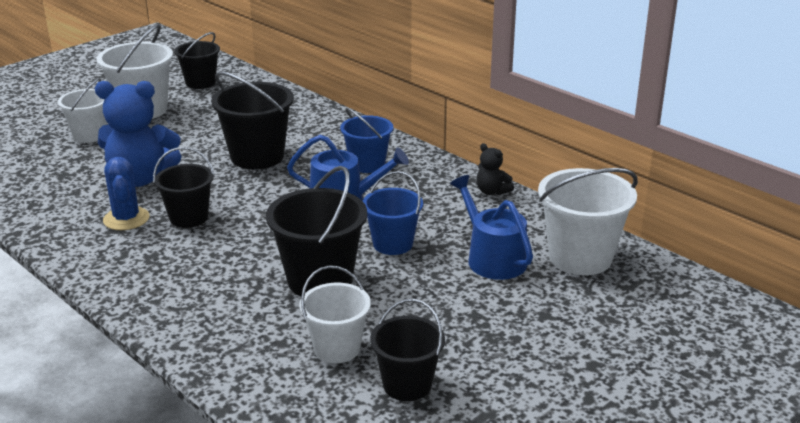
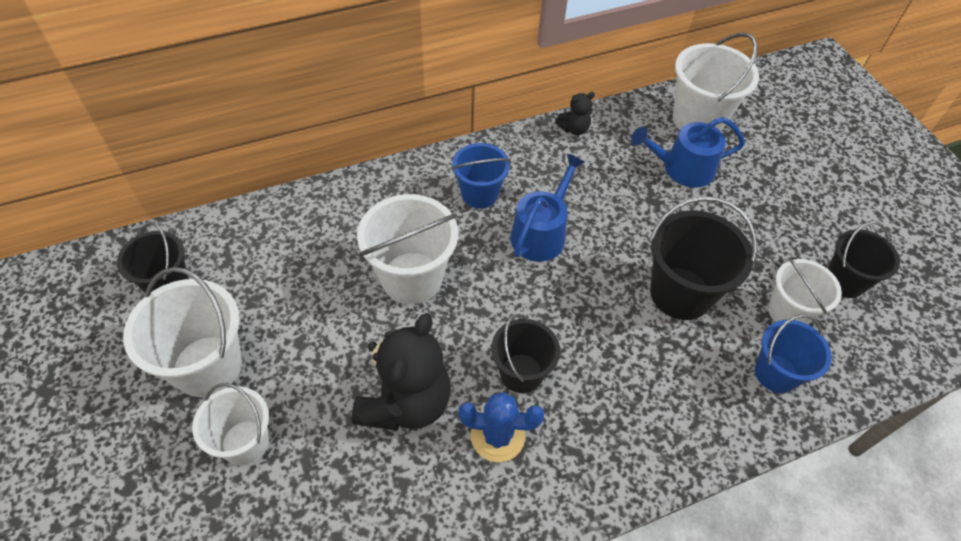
camera: 70 degrees left, 25 degrees up
blue teddy bear [95,81,181,187] -> black teddy bear [351,313,451,431]
black bucket [211,72,294,169] -> white bucket [357,194,458,304]
blue bucket [363,171,423,255] -> blue bucket moved to [755,315,832,393]

